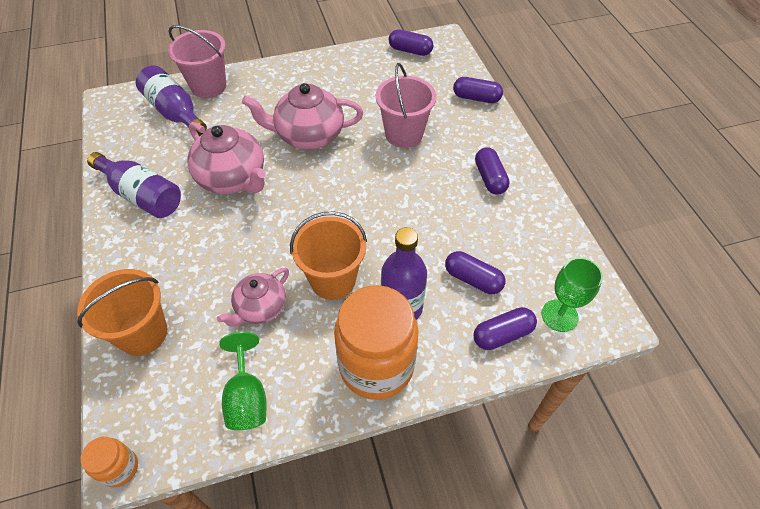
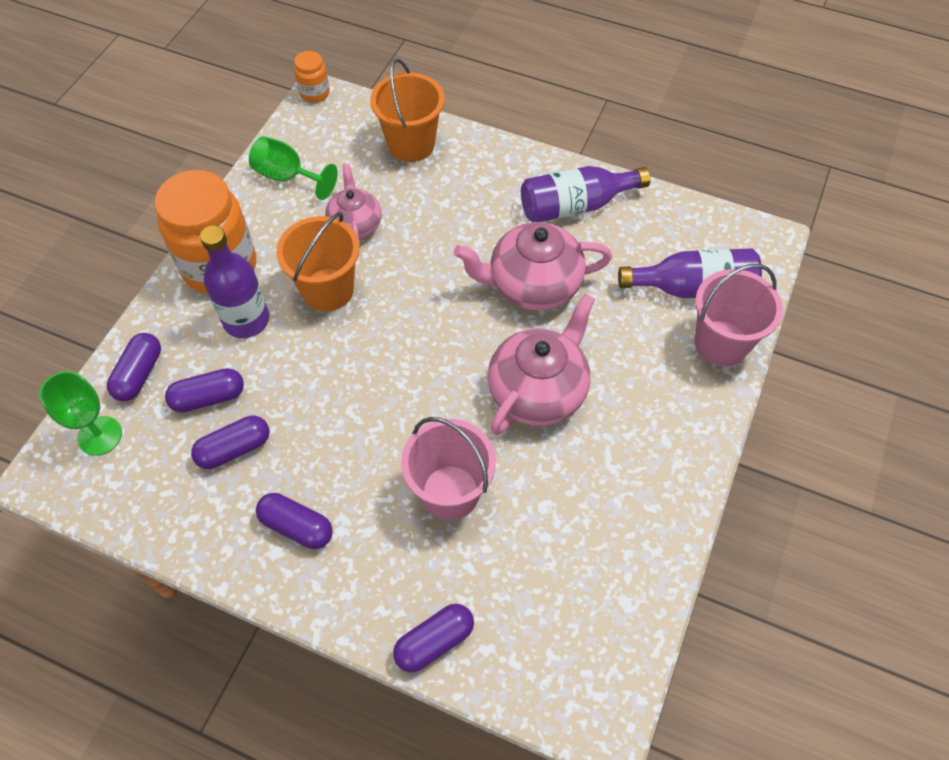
camera: 130 degrees right, 5 degrees up
purple capsule [389,29,434,56] -> purple capsule moved to [191,416,269,469]

